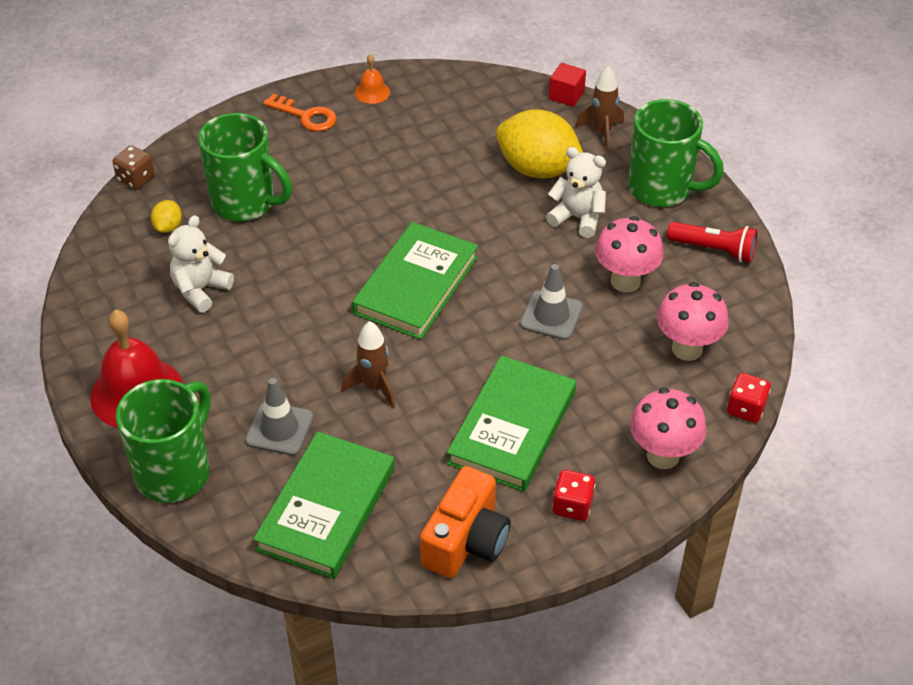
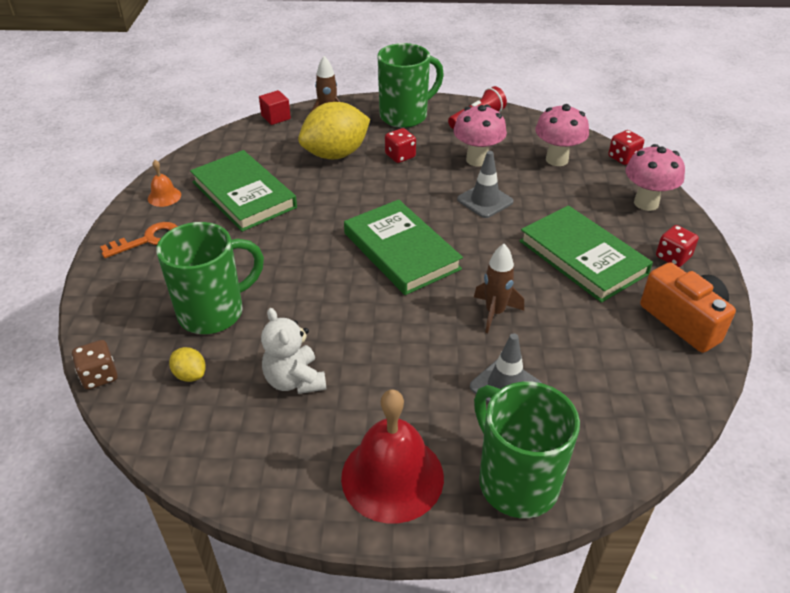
camera: 60 degrees left, 5 degrees down
green book [253,432,395,579] -> green book moved to [190,150,297,232]
white teddy bear [546,147,606,238] -> red dice [385,128,416,163]

